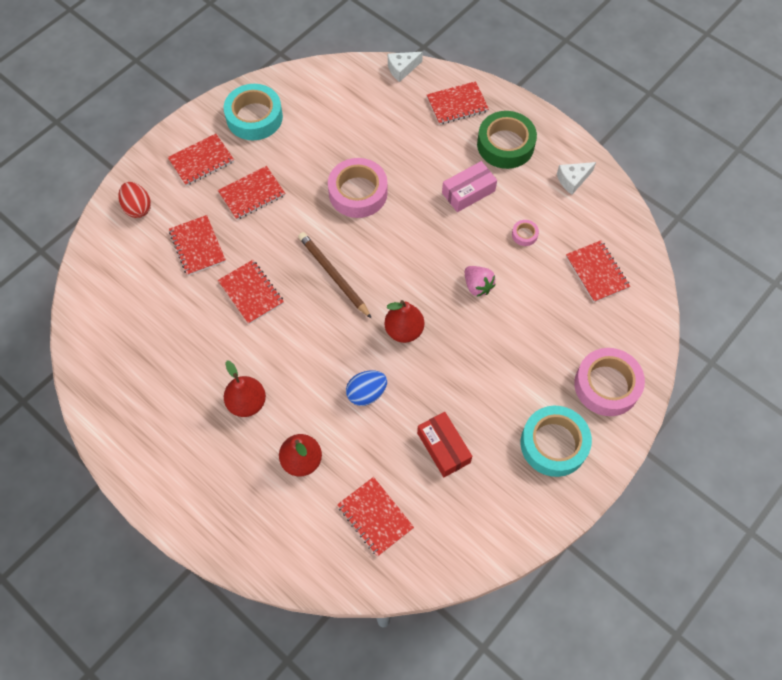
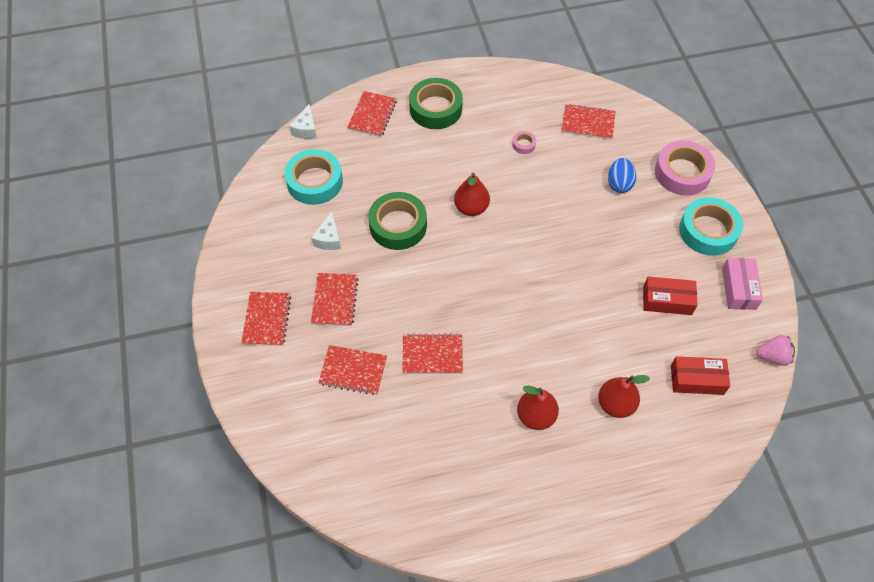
camera: 55 degrees left, 5 degrees down
red egg [118,182,151,218] -> none
turquoise tape [224,84,283,140] -> turquoise tape moved to [285,149,343,205]
brown pencil [298,232,372,319] -> none
pink tape [328,158,388,218] -> green tape [368,192,427,250]
red notebook [337,477,414,557] -> red box [671,356,730,395]
blue egg [346,370,387,406] -> blue egg moved to [608,158,636,193]
red pear [384,300,424,343] -> red pear moved to [454,173,490,216]
pink box [442,161,497,212] -> pink box moved to [722,258,763,310]
pink strawberry [465,266,496,296] -> pink strawberry moved to [756,335,795,366]
white cheese [557,162,596,195] -> white cheese moved to [311,211,341,250]

